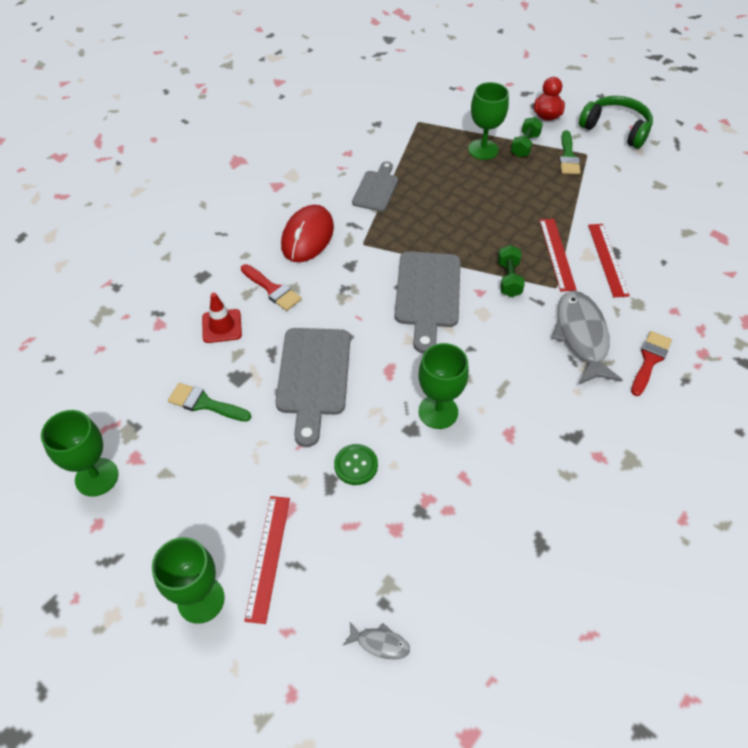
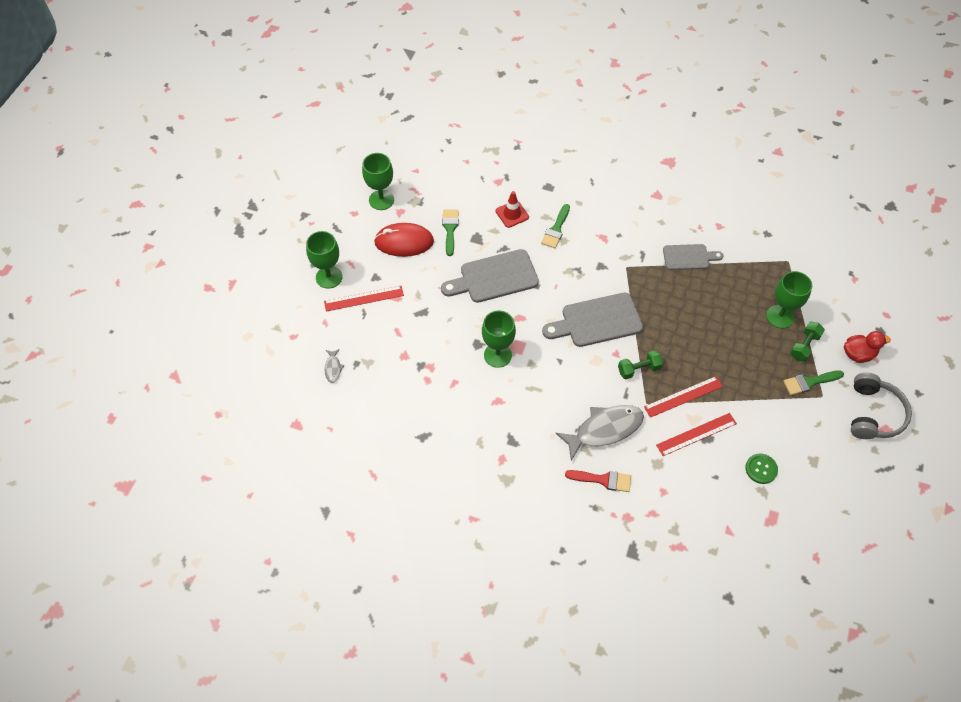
camera: 70 degrees right, 5 degrees up
red brush [241,264,302,311] -> green brush [541,204,570,248]
red mouse [281,205,334,262] -> red mouse moved to [374,223,434,257]
green button [334,444,378,485] -> green button moved to [745,454,778,484]
green dumbbell [511,117,543,157] -> green dumbbell turned 60 degrees counterclockwise [790,322,825,362]
green headphones [579,96,653,149] -> grey headphones [851,373,912,439]

